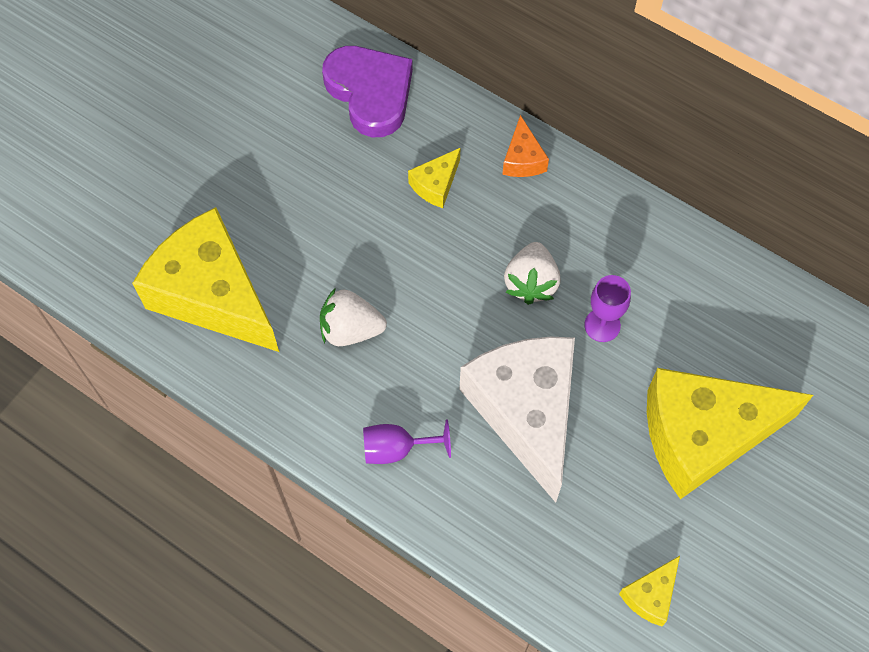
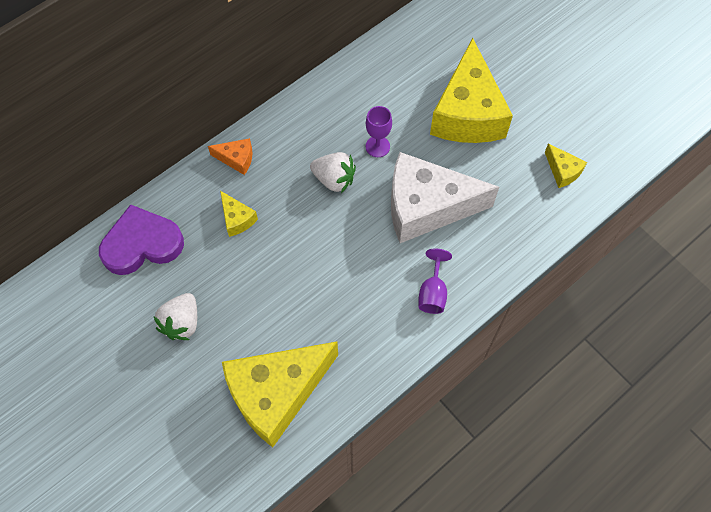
camera: 75 degrees left, 0 degrees up
white strawberry [320,289,387,346] -> white strawberry moved to [153,293,197,340]

